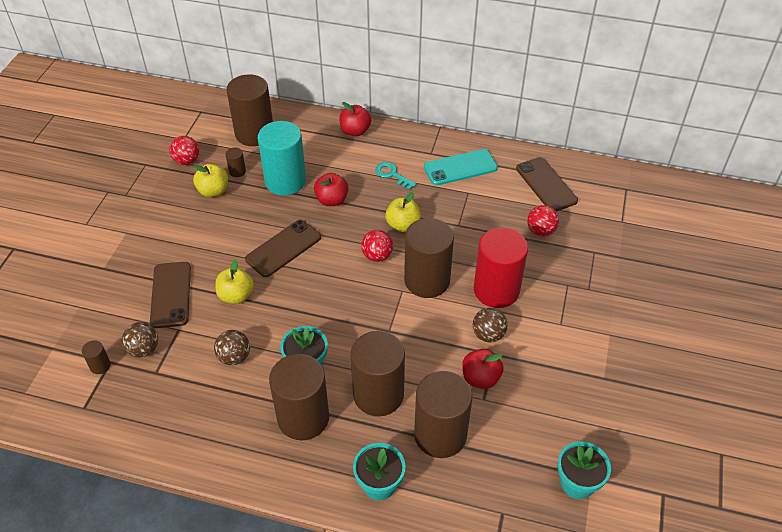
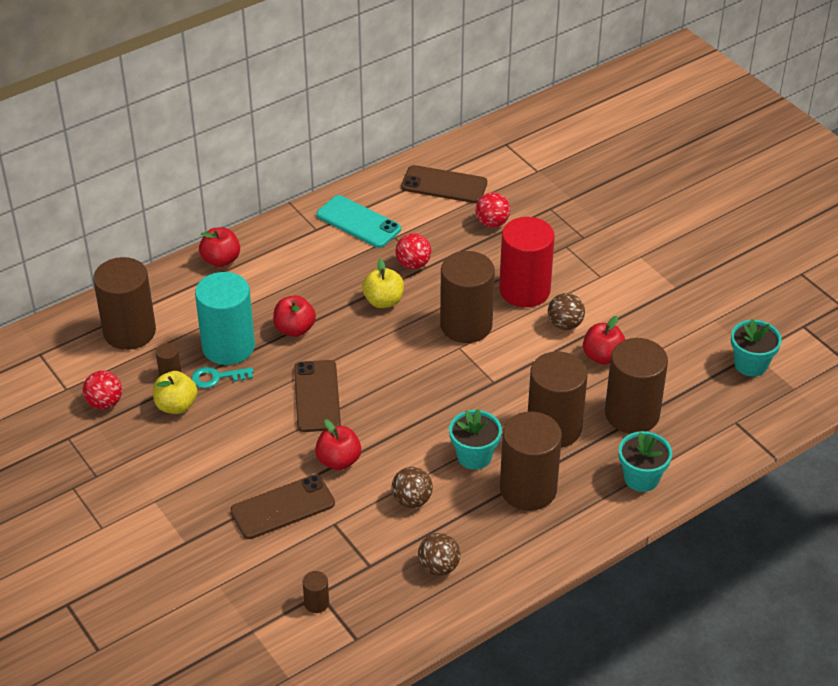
camera: 50 degrees left, 5 degrees down
brown ball [122,322,158,358] -> brown ball moved to [418,533,460,576]
brown phone [150,262,191,328] -> brown phone turned 60 degrees counterclockwise [230,475,335,539]
yellow apple [216,260,254,304] -> red apple [315,419,361,470]
red ball [361,230,393,262] -> red ball moved to [395,233,431,269]
turquoise key [375,162,416,190] -> turquoise key moved to [192,367,254,388]
turquoise phone [424,149,498,185] -> turquoise phone turned 75 degrees counterclockwise [316,195,401,248]

